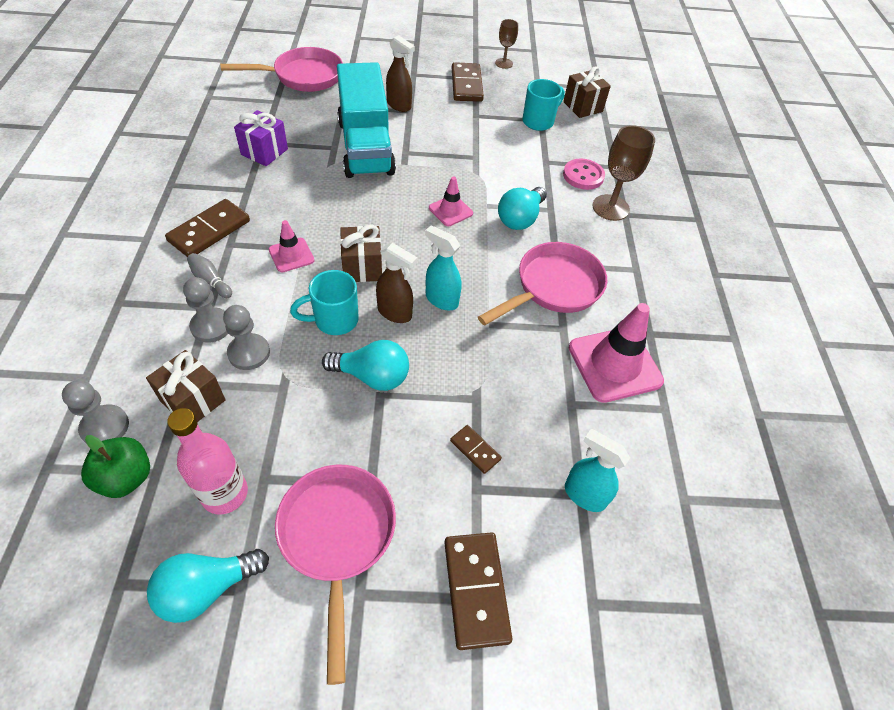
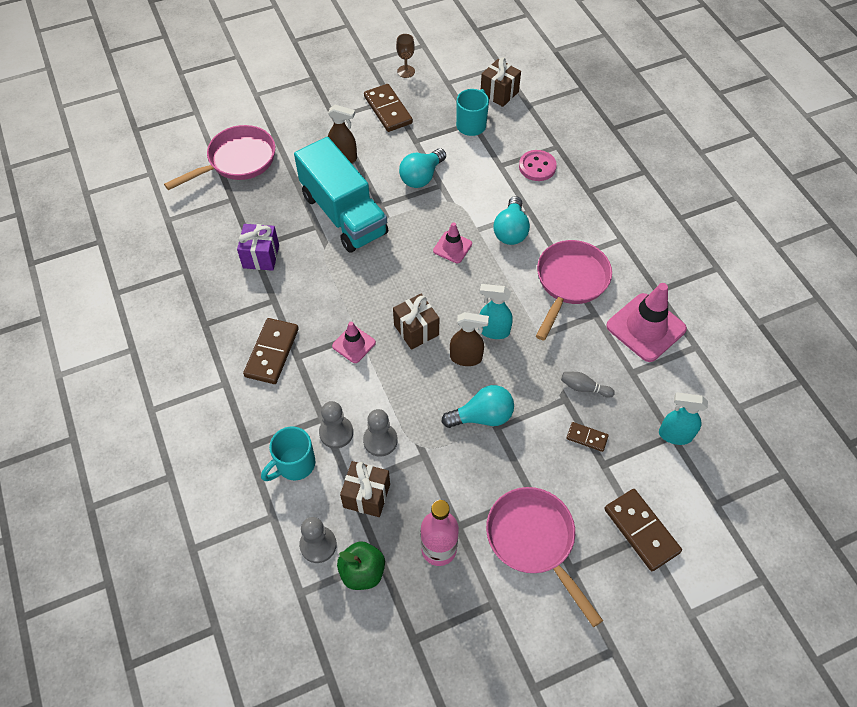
camera: 20 degrees left, 5 degrees up
turquoise light bulb [147,549,269,623] -> turquoise light bulb moved to [399,148,446,188]
grey bowling pin [187,253,232,298] -> grey bowling pin moved to [561,372,615,398]
turquoise mug [290,270,359,335] -> turquoise mug moved to [261,427,315,481]
brown goblet [592,125,655,221] -> none

